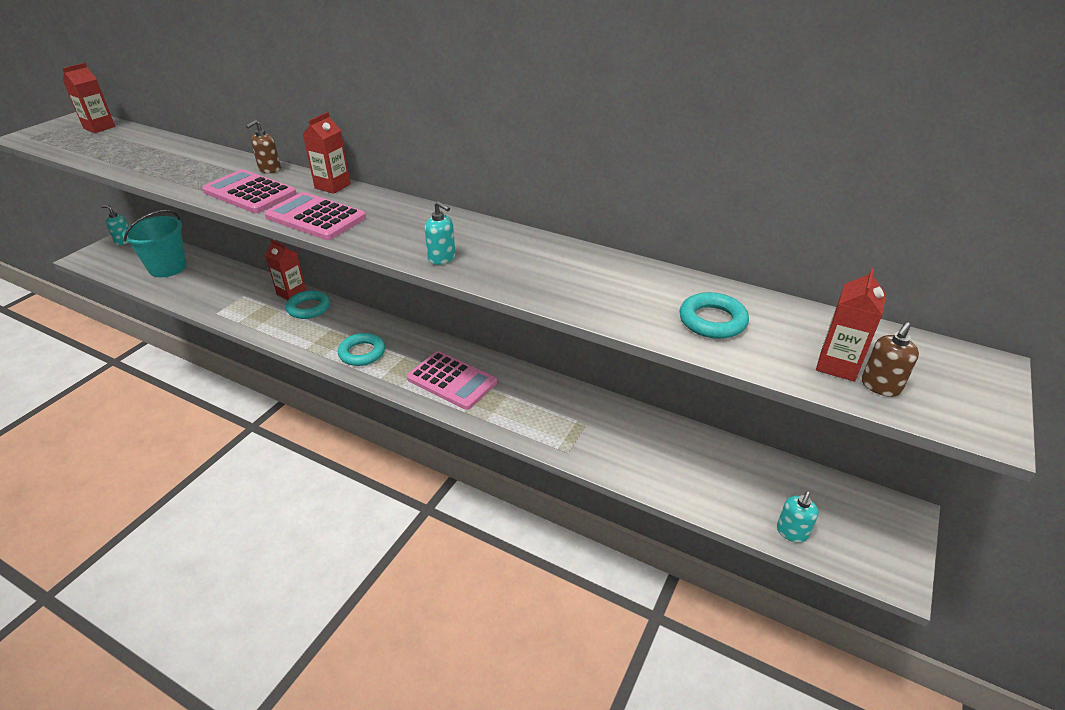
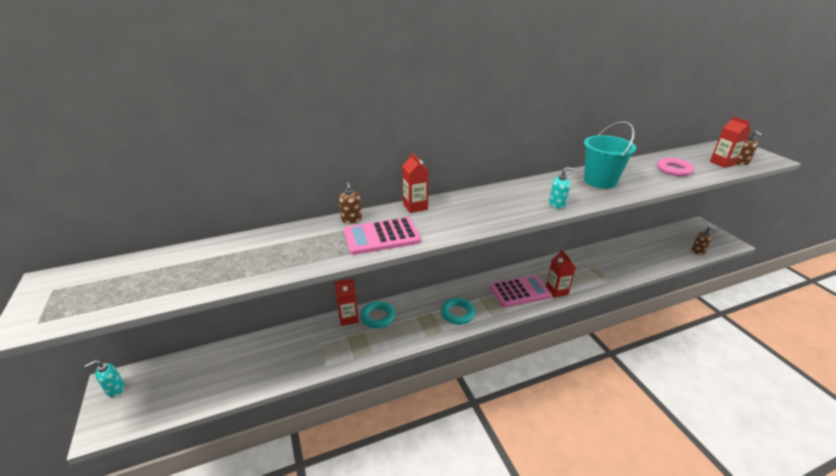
camera: 50 degrees left, 5 degrees down
red carton [62,63,115,133] -> red carton moved to [546,250,576,298]
turquoise bucket [122,210,187,277] -> turquoise bucket moved to [584,121,636,189]
pink calculator [264,192,366,240] -> none
turquoise ring [679,292,749,339] -> pink ring [657,158,694,176]
turquoise soap dispenser [777,492,819,543] -> brown soap dispenser [691,226,716,255]

